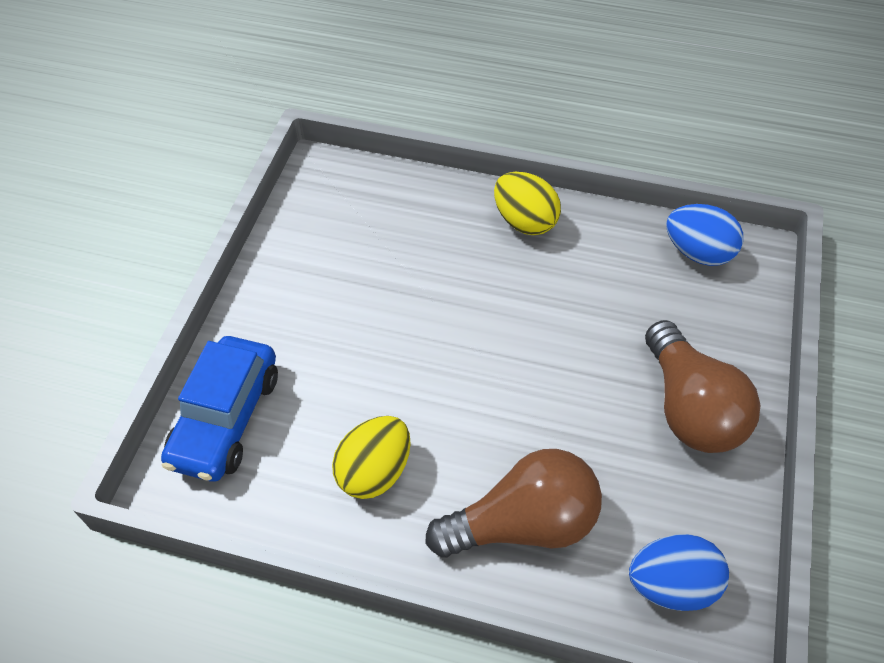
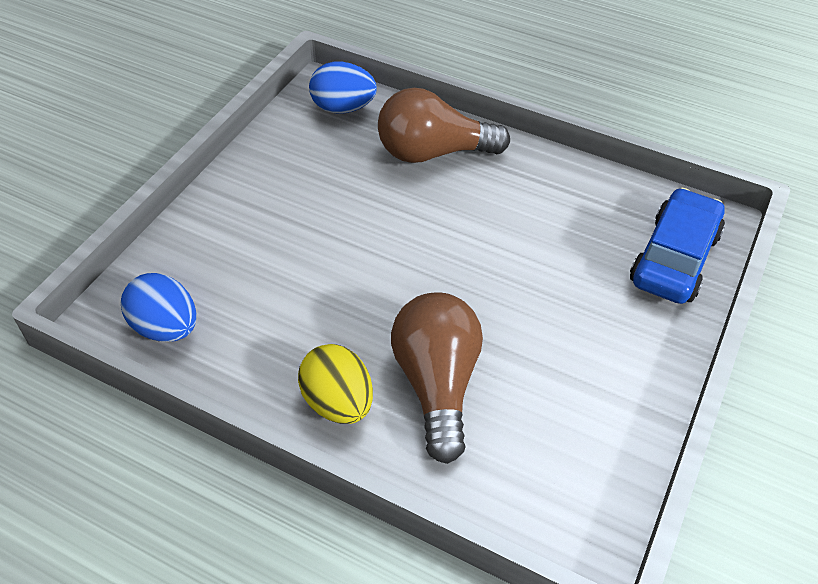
camera: 170 degrees left, 5 degrees down
yellow egg [332,416,411,499] -> none
brown light bulb [645,320,760,453] -> brown light bulb moved to [391,293,483,464]

